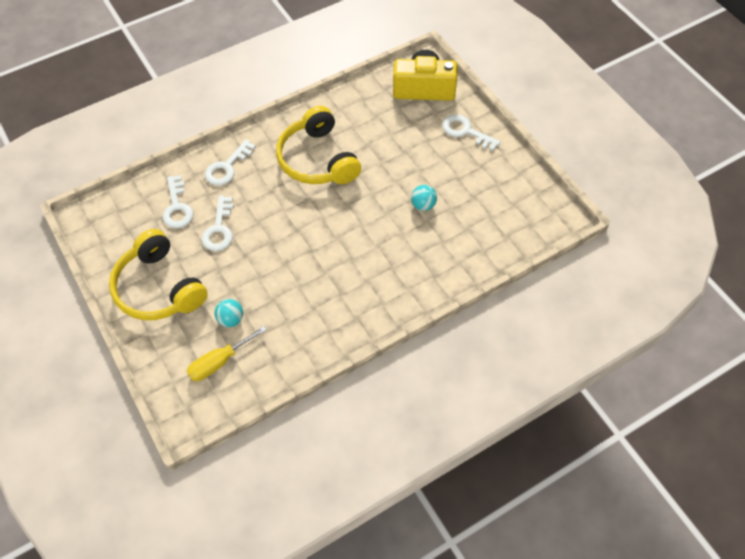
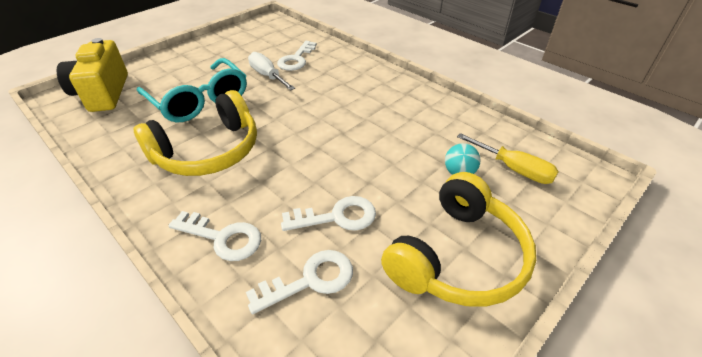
camera: 105 degrees left, 15 degrees down
turquoise ball [411,185,437,211] -> white screwdriver [248,52,295,91]
white key [443,114,501,151] -> white key moved to [277,41,317,71]
none -> turquoise glasses [137,58,247,122]

